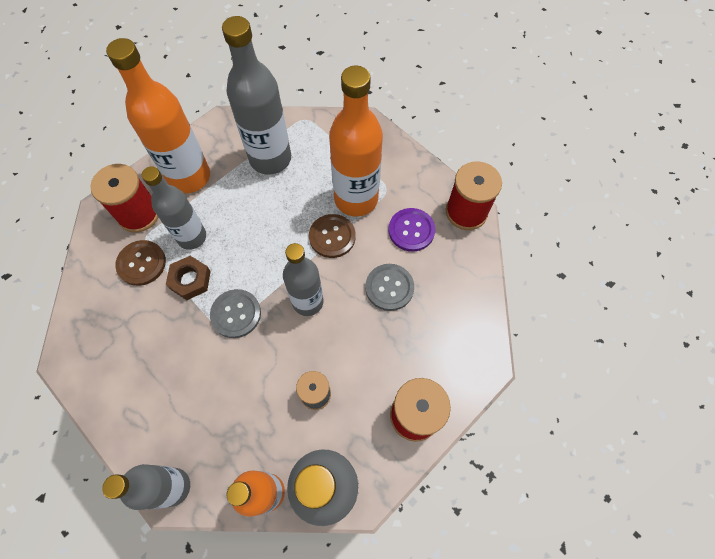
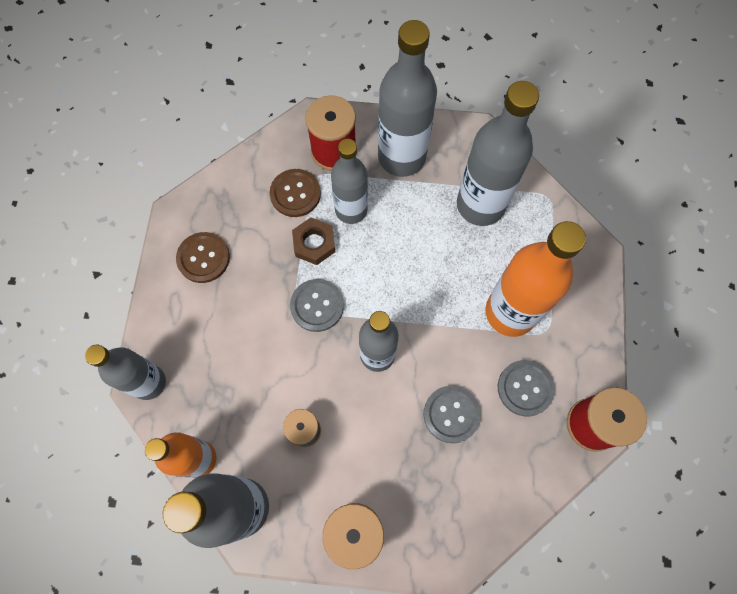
camera: 50 degrees right, 5 degrees up
orange bottle [106,38,210,193] -> grey bottle [378,20,437,177]
brown button [309,214,356,258] -> brown button moved to [176,232,230,283]
purple button [389,208,435,252] -> grey button [498,360,555,416]

